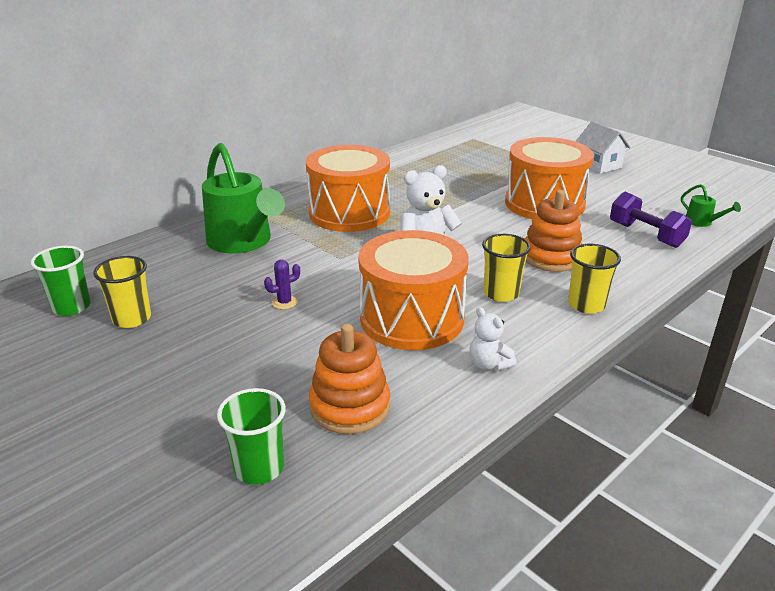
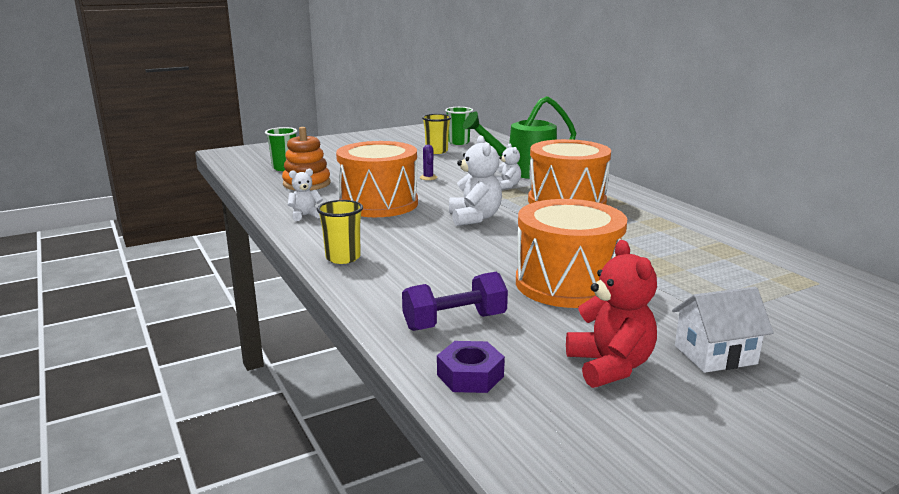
camera: 105 degrees right, 10 degrees down
yellow cup [482,234,531,302] -> none
orange stacking toy [525,190,582,272] -> none
green watering can [681,184,741,227] -> purple nut [437,341,505,393]
none -> white teddy bear [495,143,521,189]
none -> red teddy bear [566,240,657,388]

